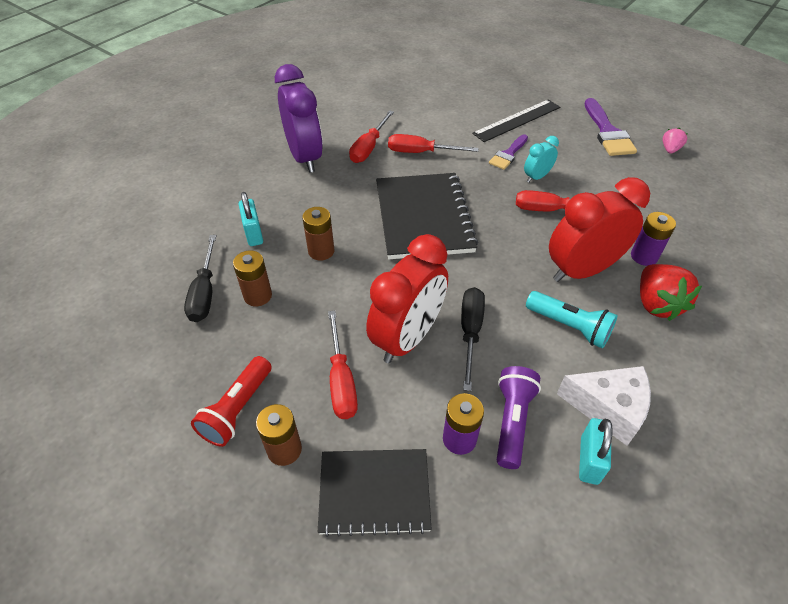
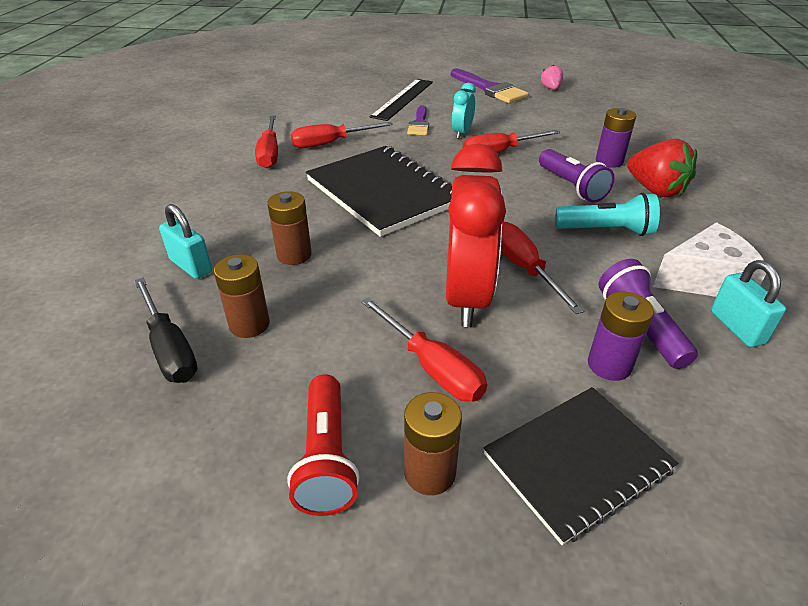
camera: 30 degrees left, 10 degrees down
purple clock [275,64,323,173] -> none
black screwdriver [461,287,485,391] -> red screwdriver [501,222,584,314]
red clock [549,177,650,282] -> purple flashlight [539,149,615,203]

